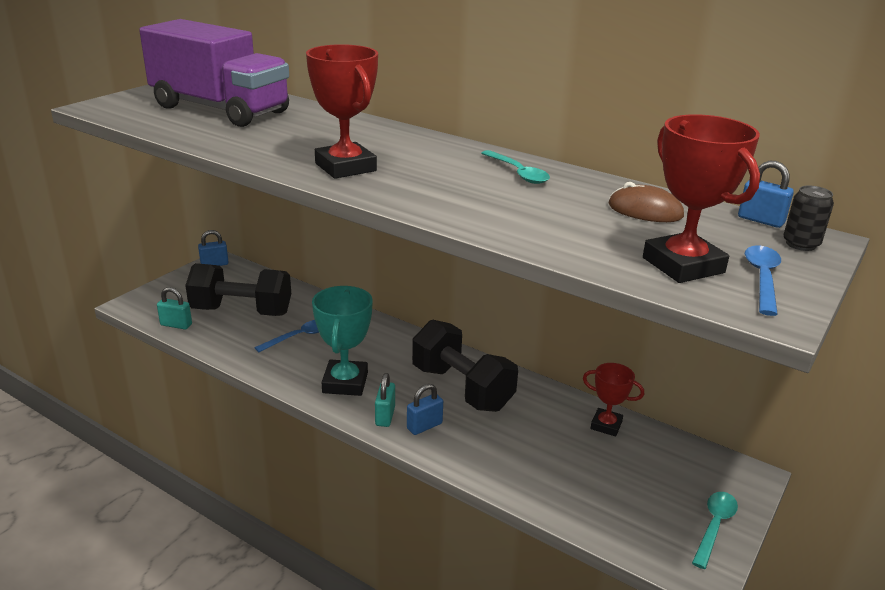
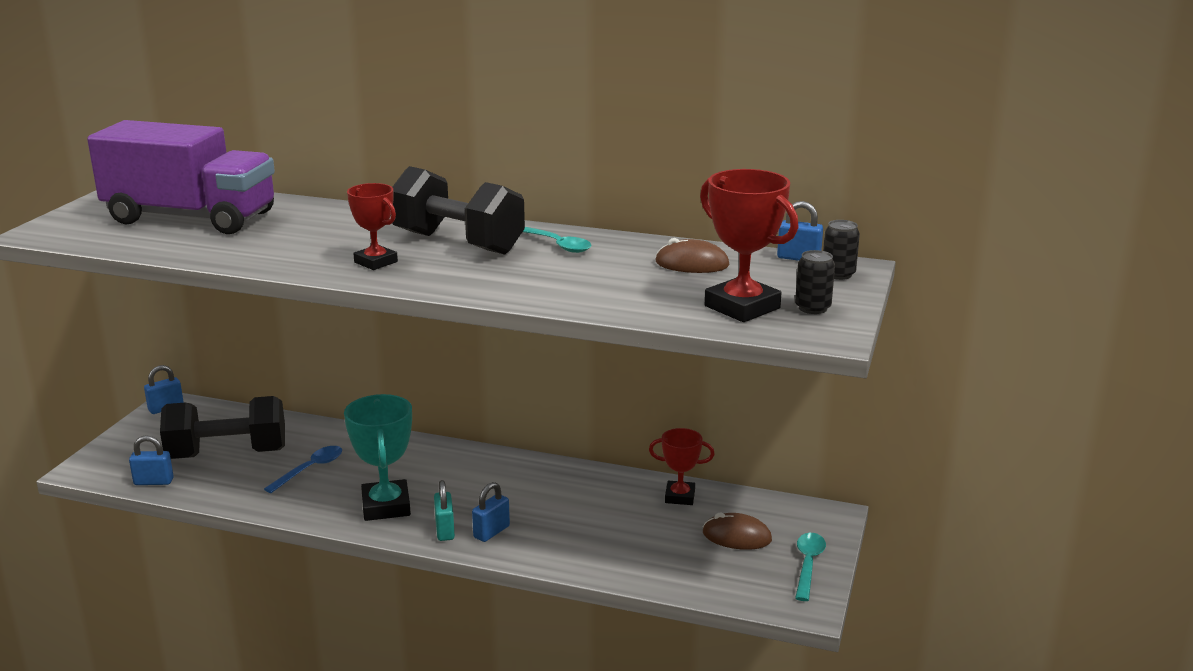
camera: 15 degrees left, 5 degrees down
turquoise padlock [157,287,192,329] -> blue padlock [129,435,174,485]
red trophy [306,44,378,179] -> red trophy [347,183,398,270], size x0.62
black dumbbell [412,319,518,412] -> black dumbbell moved to [392,166,525,255]
blue spoon [745,245,781,316] -> black can [795,250,835,314]
none -> brown mouse [703,513,772,550]

